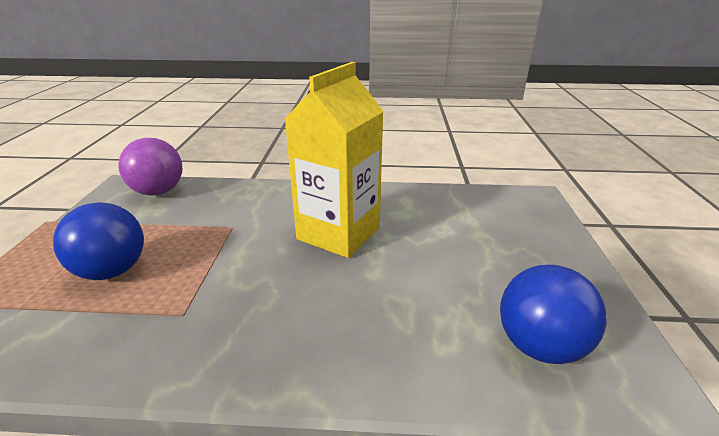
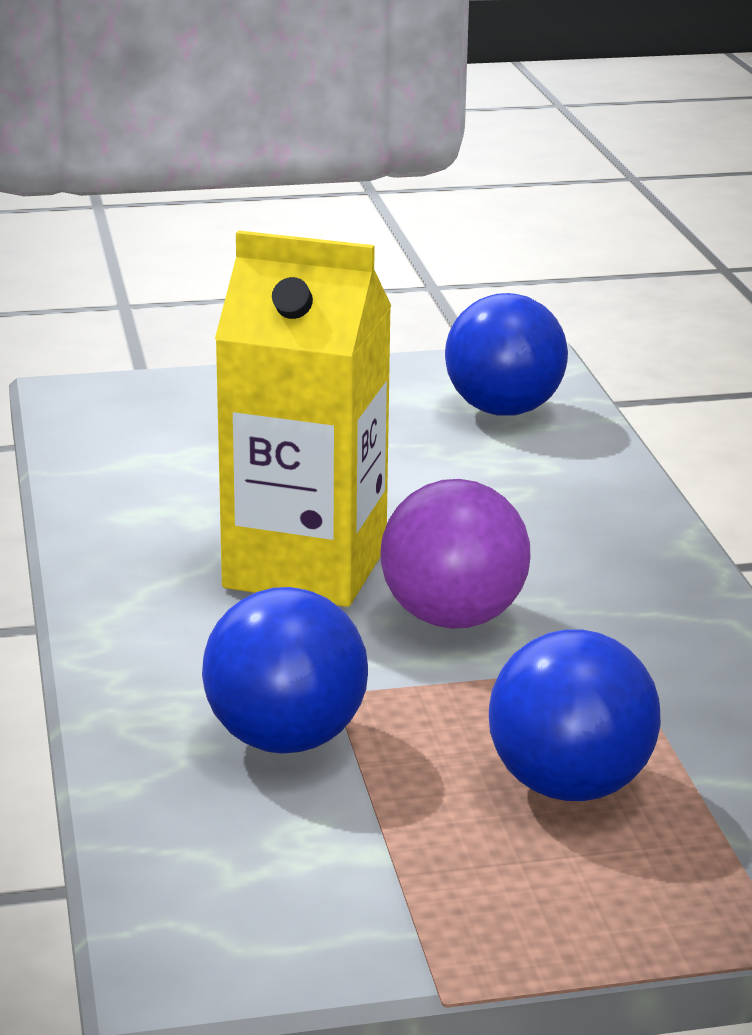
camera: 105 degrees left, 5 degrees down
purple ball [118,138,182,196] -> purple ball moved to [381,479,530,629]
none -> blue ball [202,587,368,754]

